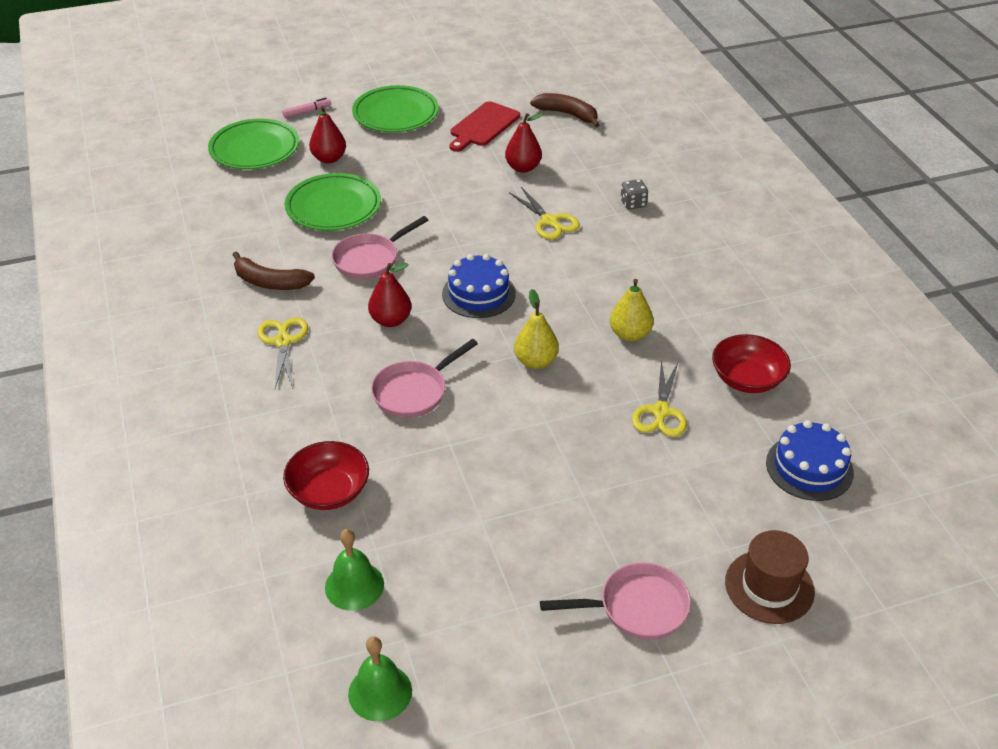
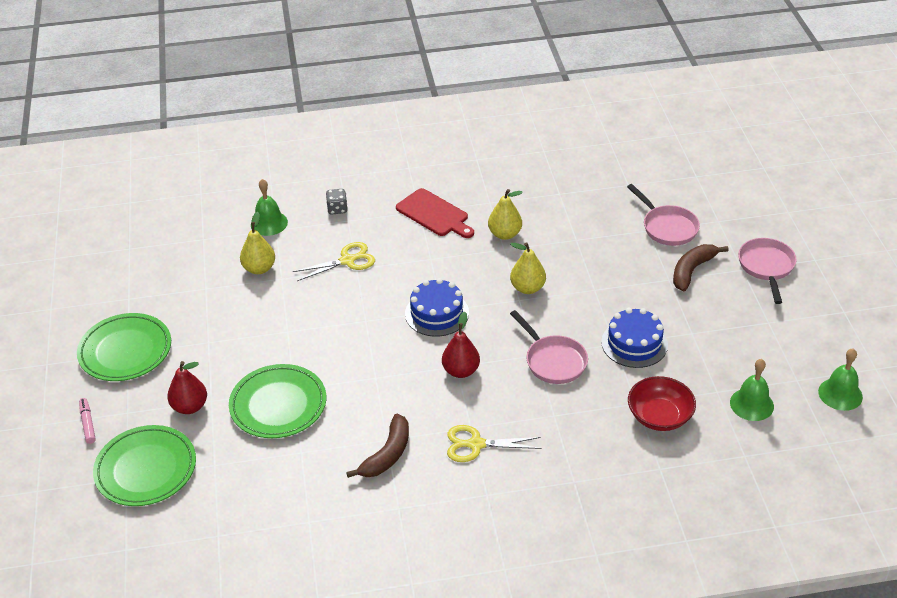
camera: 80 degrees left, 0 degrees up
pink pan [331,216,428,279] -> pink pan moved to [627,184,700,246]
red cutting board [450,101,520,152] -> red cutting board moved to [396,188,474,238]
red pear [505,113,543,173] -> yellow pear [240,212,275,274]
brown banana [530,93,600,127] -> brown banana moved to [673,244,729,291]
yellow scissors [632,359,687,437] -> none
red bowl [712,334,791,393] -> none
brown hat [725,530,815,624] -> none
blue cake [766,420,854,501] -> blue cake moved to [601,308,668,368]
none -> green bell [251,179,288,236]

